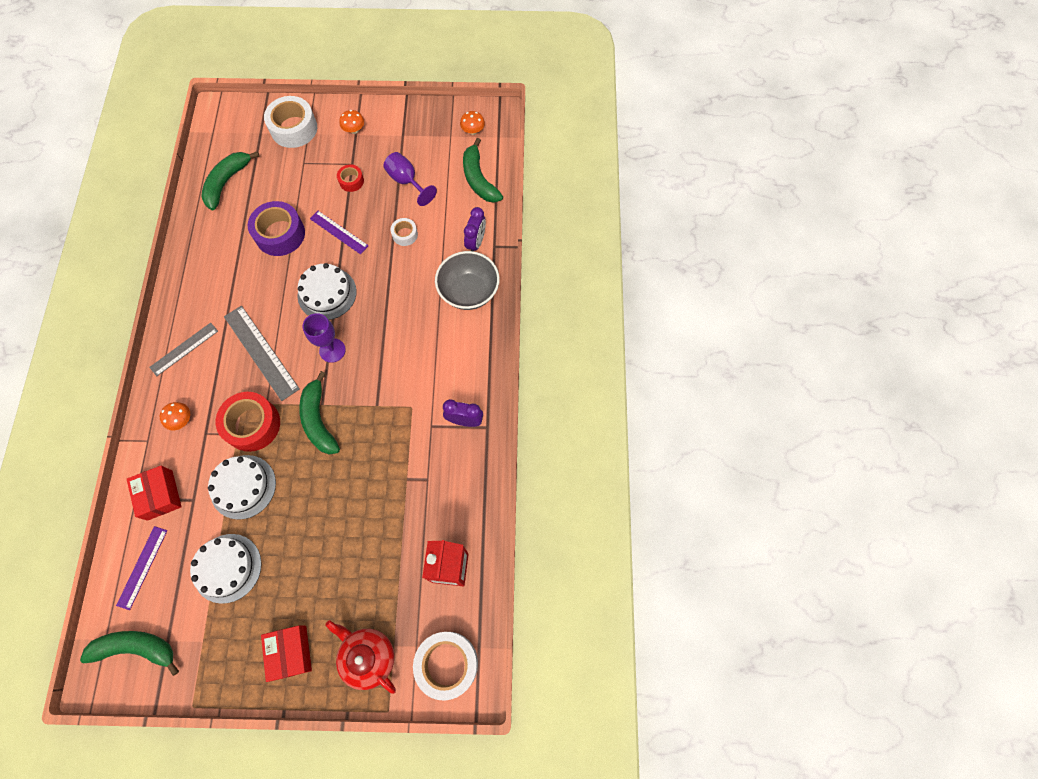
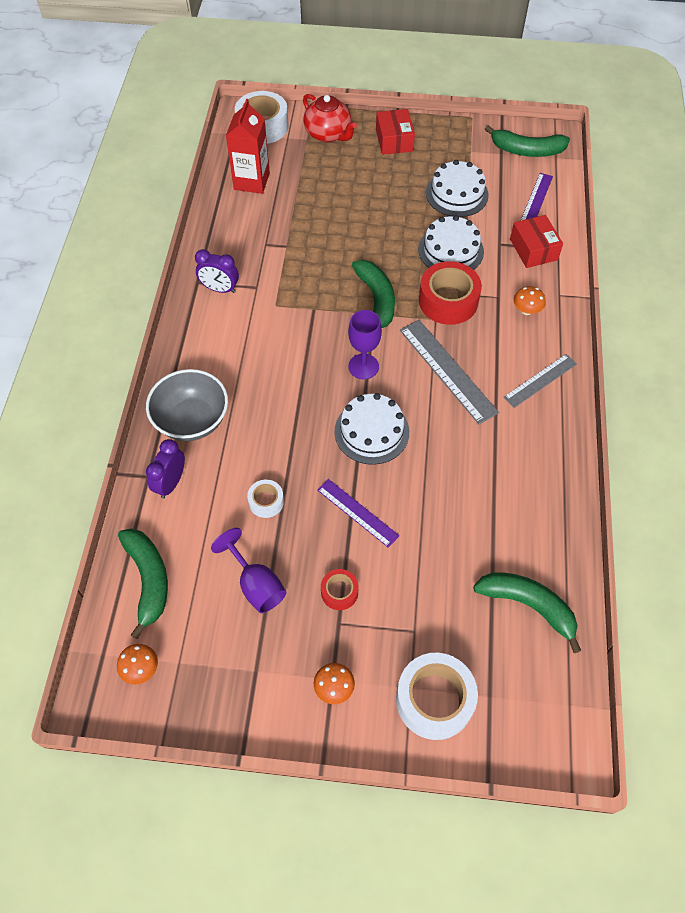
camera: 175 degrees left, 10 degrees down
green banana [201,151,259,210] -> green banana turned 90 degrees counterclockwise [473,572,581,653]
purple tape [248,201,305,256] -> none

